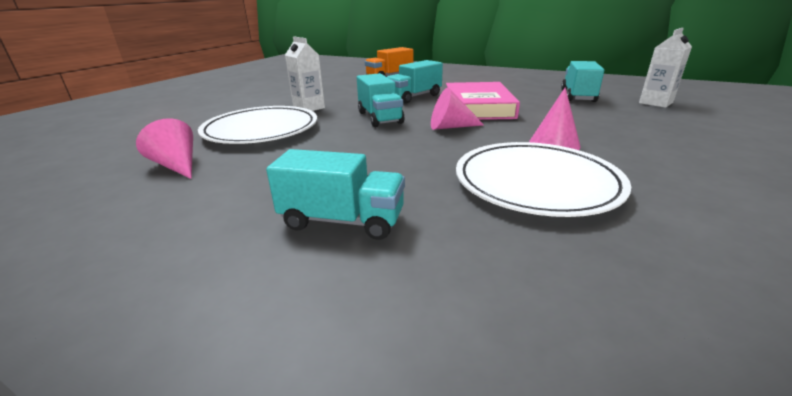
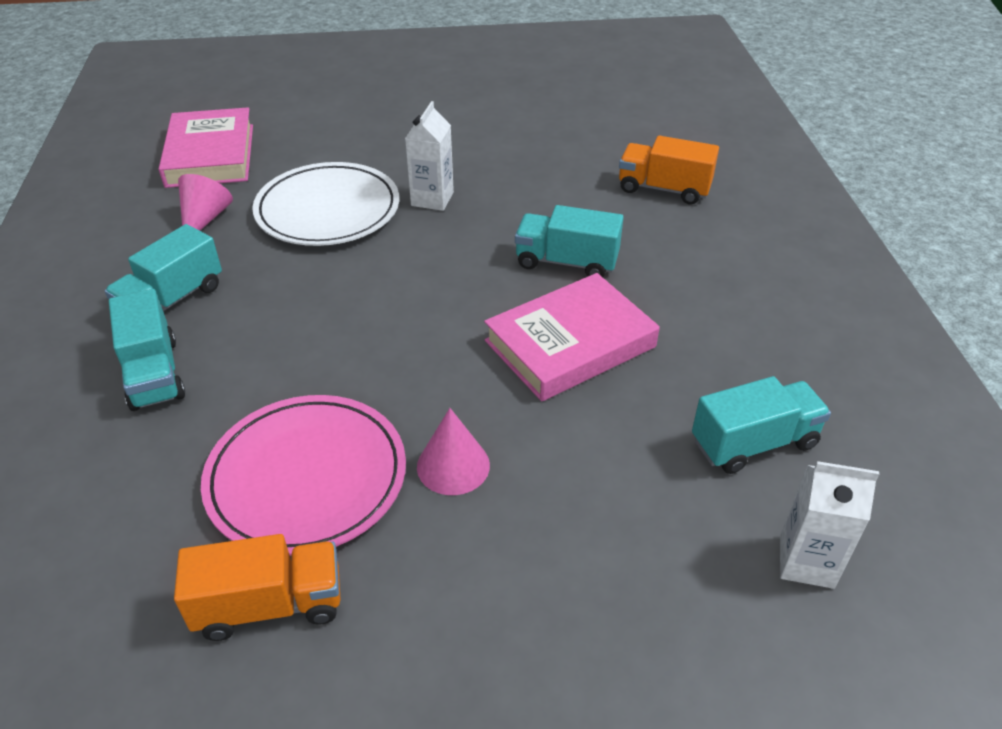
camera: 55 degrees right, 15 degrees up
turquoise truck [357,73,404,127] -> turquoise truck moved to [105,224,222,311]
pink cone [431,87,484,130] -> none
white plate [456,142,631,217] -> pink plate [201,395,406,556]
none -> pink book [159,107,253,188]
none -> orange truck [174,534,341,641]

